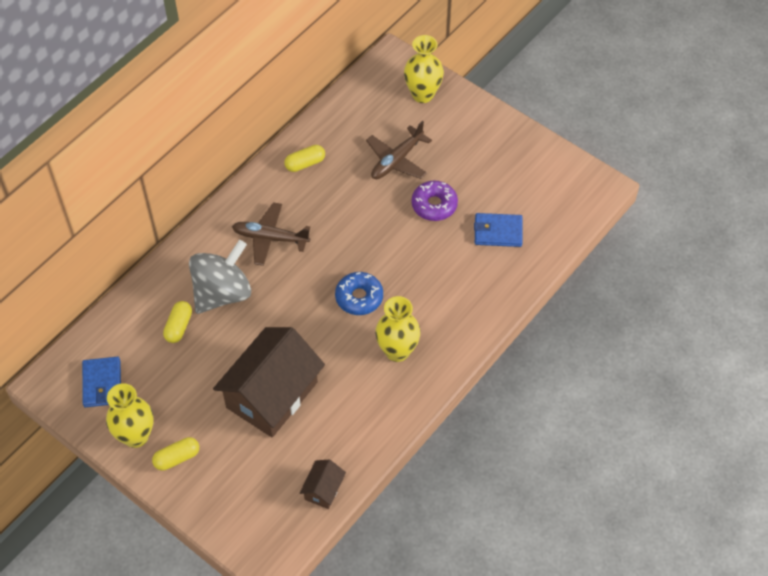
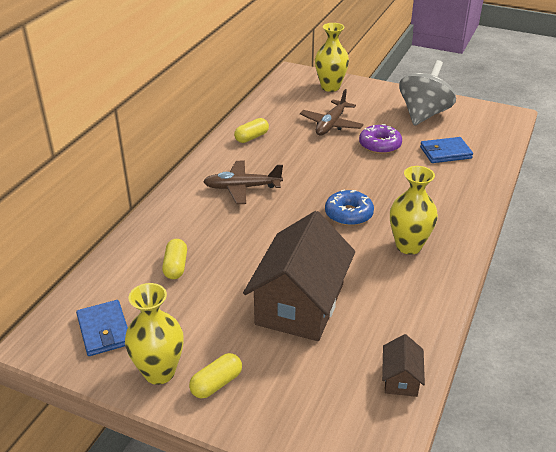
camera: 15 degrees left, 20 degrees down
grey spinning top [189,240,251,314] -> grey spinning top moved to [399,60,456,126]

